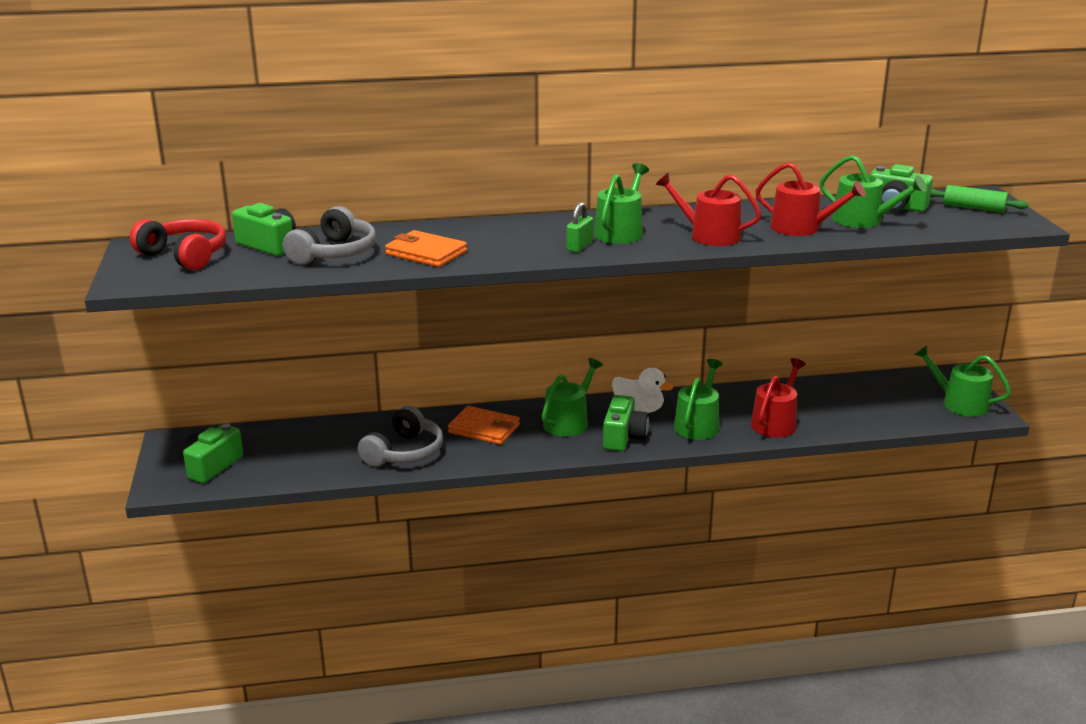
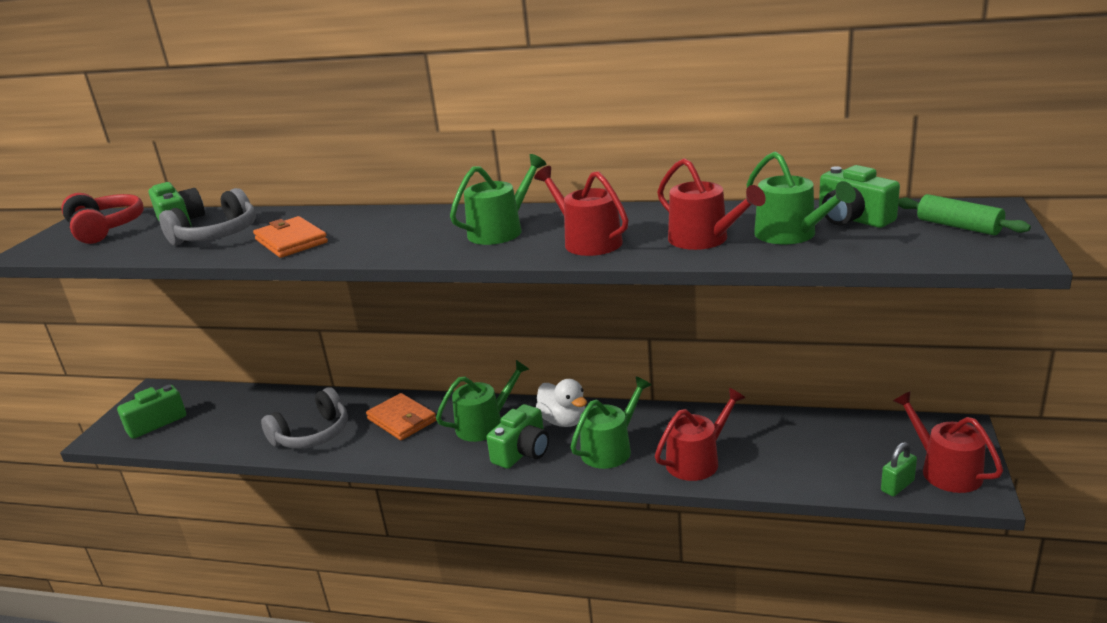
camera: 25 degrees right, 0 degrees up
green padlock [566,202,593,252] -> green padlock moved to [881,442,917,496]
green watering can [914,345,1011,417] -> red watering can [893,392,1003,493]

